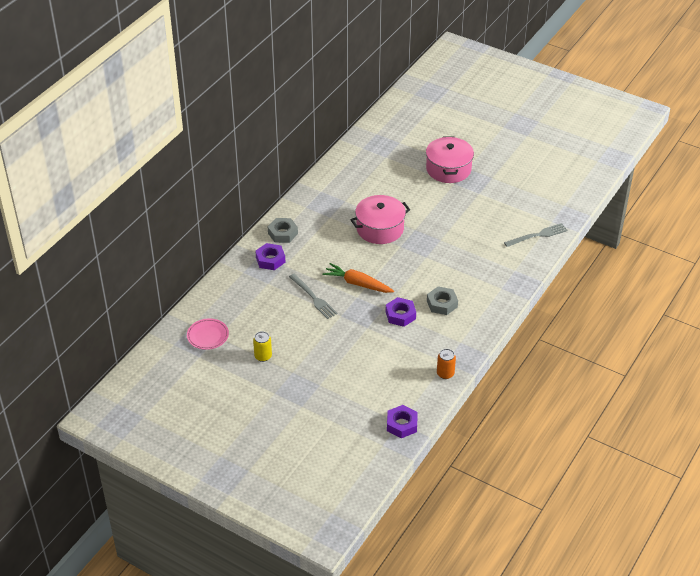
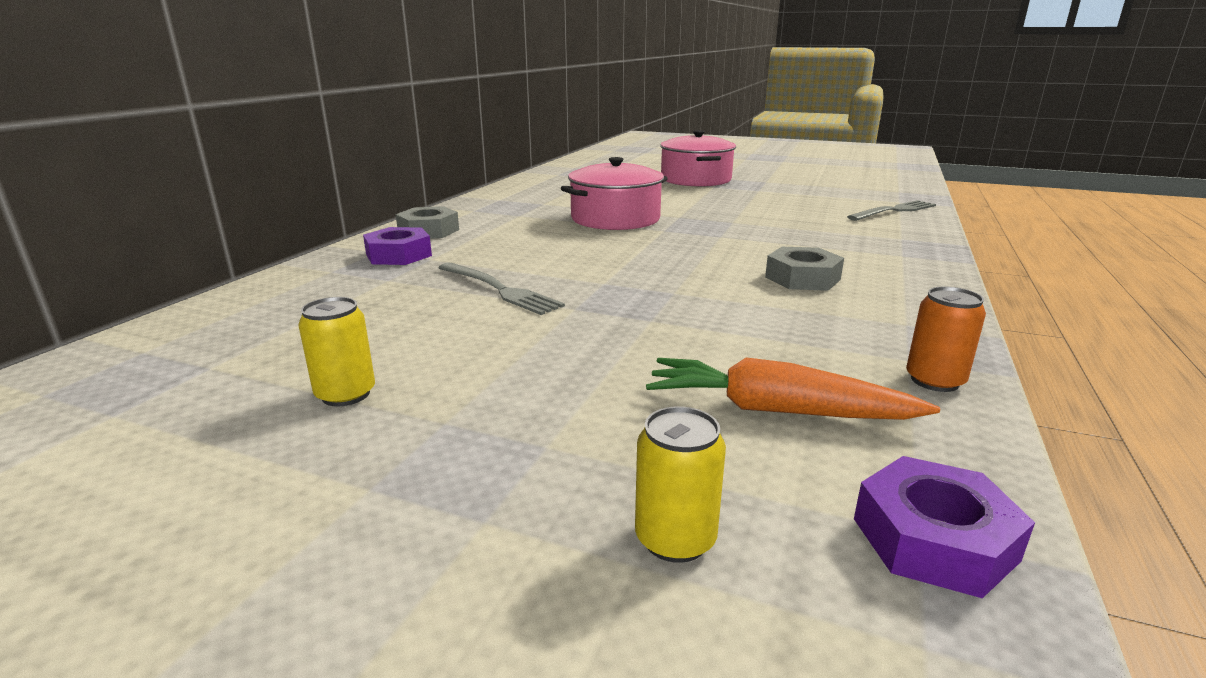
camera: 10 degrees left, 20 degrees down
pink plate [187,318,229,350] -> none
orange carrot [322,263,394,293] -> orange carrot moved to [646,357,940,420]
purple nut [386,297,416,327] -> none
none -> yellow can [635,406,726,563]

